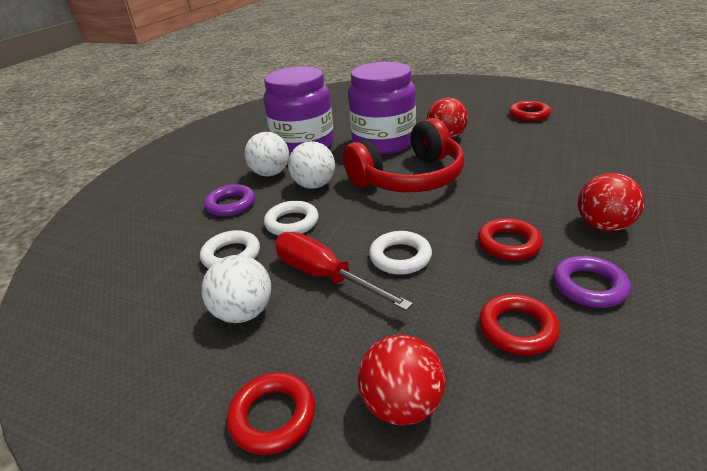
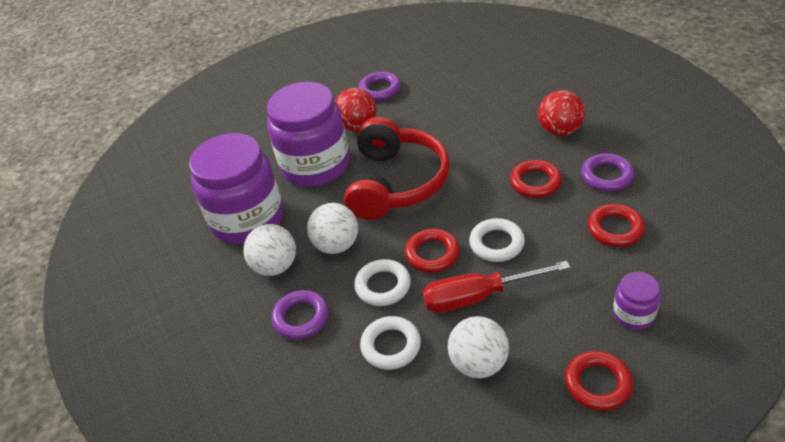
camera: 50 degrees left, 10 degrees up
red ball [358,335,445,426] -> purple jar [613,272,661,330]
red ring [509,101,551,122] -> red ring moved to [405,229,460,273]
none -> purple ring [358,72,401,101]

